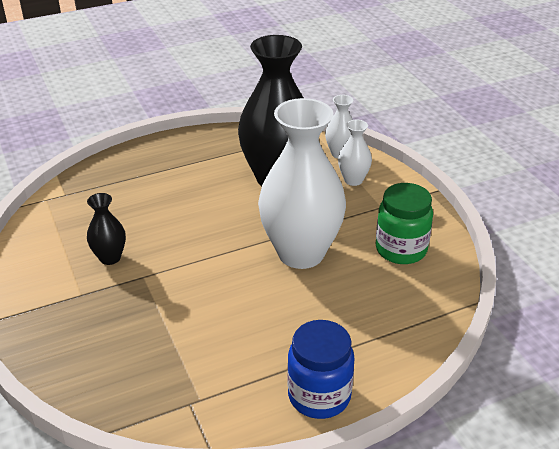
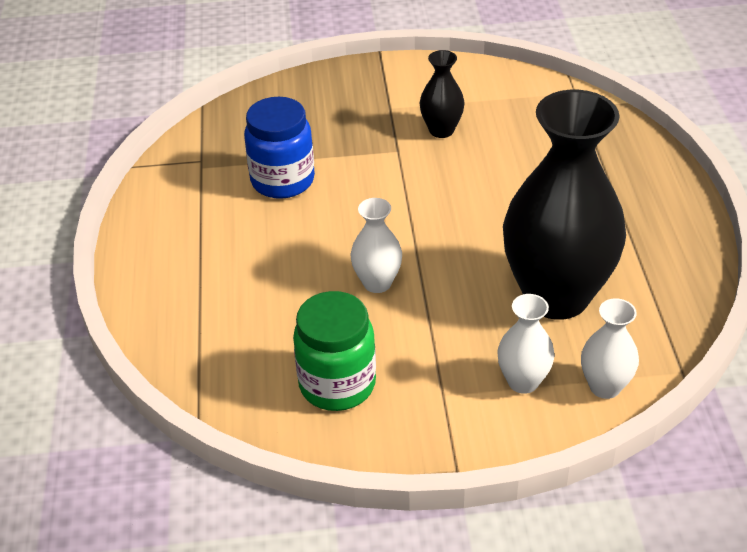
camera: 110 degrees right, 5 degrees up
white vase [258,98,346,269] -> white vase [351,198,402,293], size x0.45
blue jar [287,320,355,419] -> blue jar moved to [244,97,315,199]

